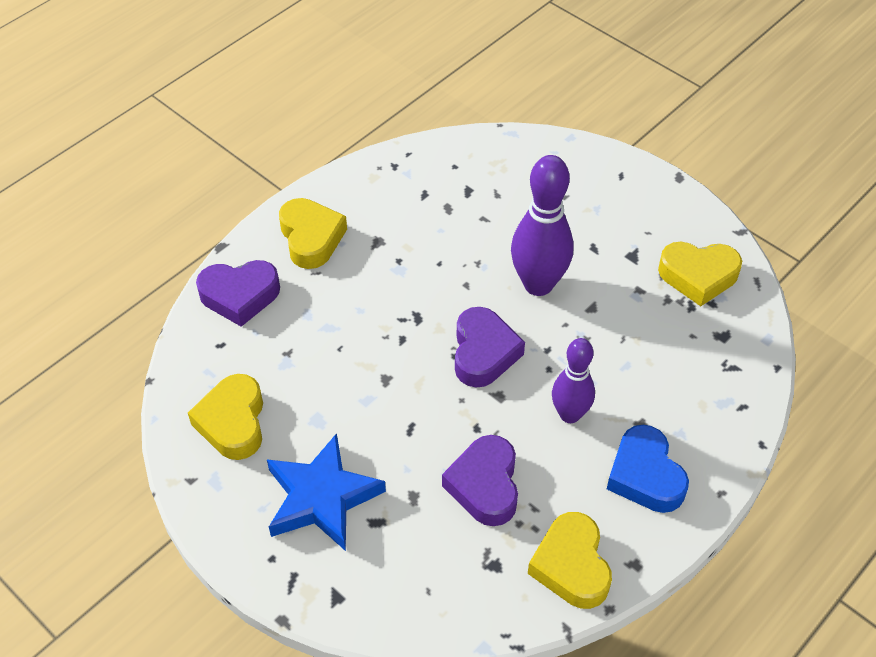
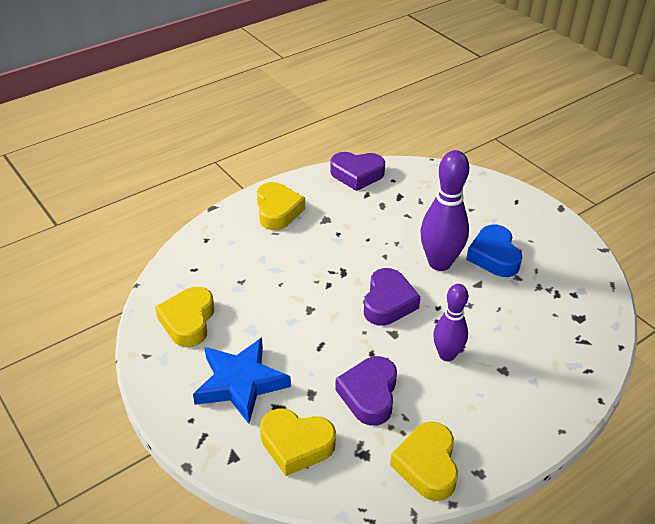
camera: 10 degrees right, 10 degrees down
purple heart [196,260,280,327] -> purple heart moved to [330,152,385,191]
blue heart [607,425,689,513] -> blue heart moved to [466,225,522,277]
yellow heart [658,242,742,306] -> yellow heart moved to [260,408,336,476]

